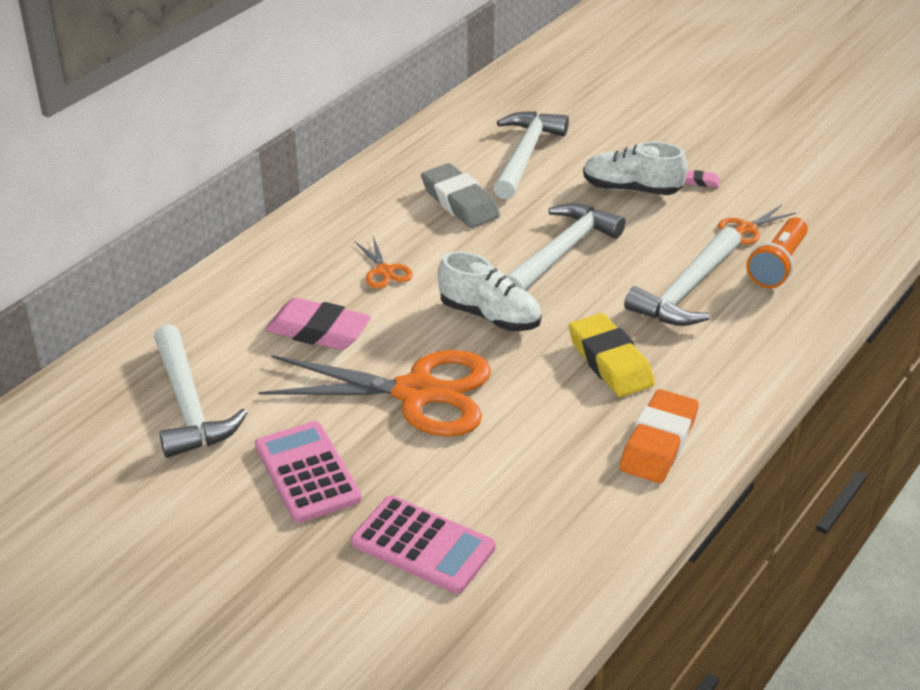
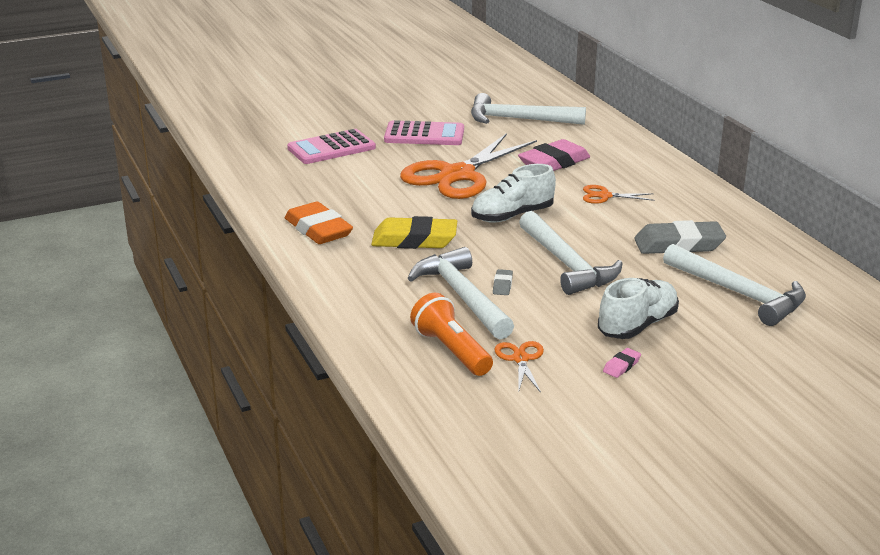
camera: 120 degrees right, 10 degrees down
none -> grey eraser [493,269,513,295]

